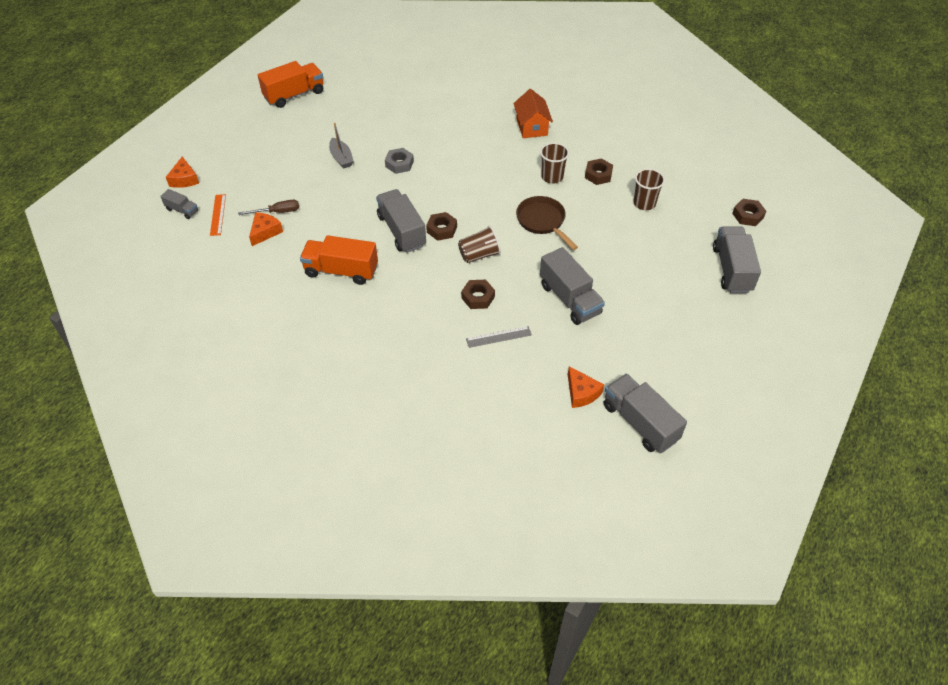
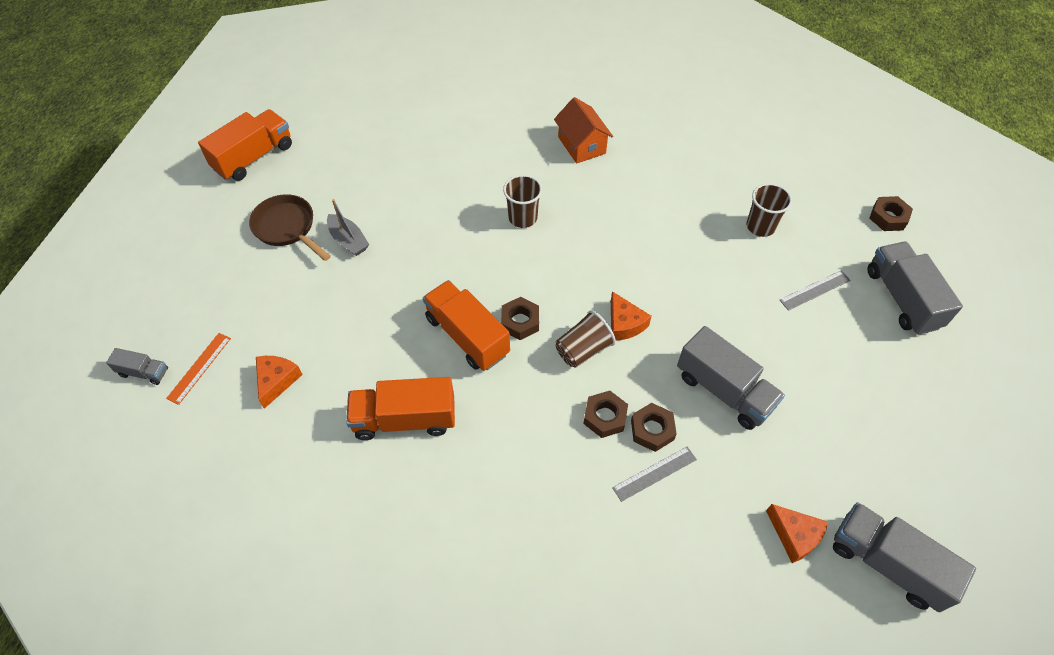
camera: 15 degrees left, 5 degrees up
orange cheese [166,157,199,188] -> orange cheese moved to [611,291,652,341]
orange ruler [210,194,226,236] -> orange ruler turned 45 degrees clockwise [166,333,231,405]
brown screwdriver [238,200,299,215] -> none
grey truck [376,189,426,253] -> orange truck [423,280,510,371]
grey nut [385,148,414,174] -> none
brown pan [516,196,578,250] -> brown pan moved to [249,194,331,261]
brown cup [540,142,569,184] -> brown cup moved to [503,175,542,228]
brown nut [585,158,613,185] -> brown nut moved to [631,403,677,452]
none -> grey ruler [780,270,850,311]

